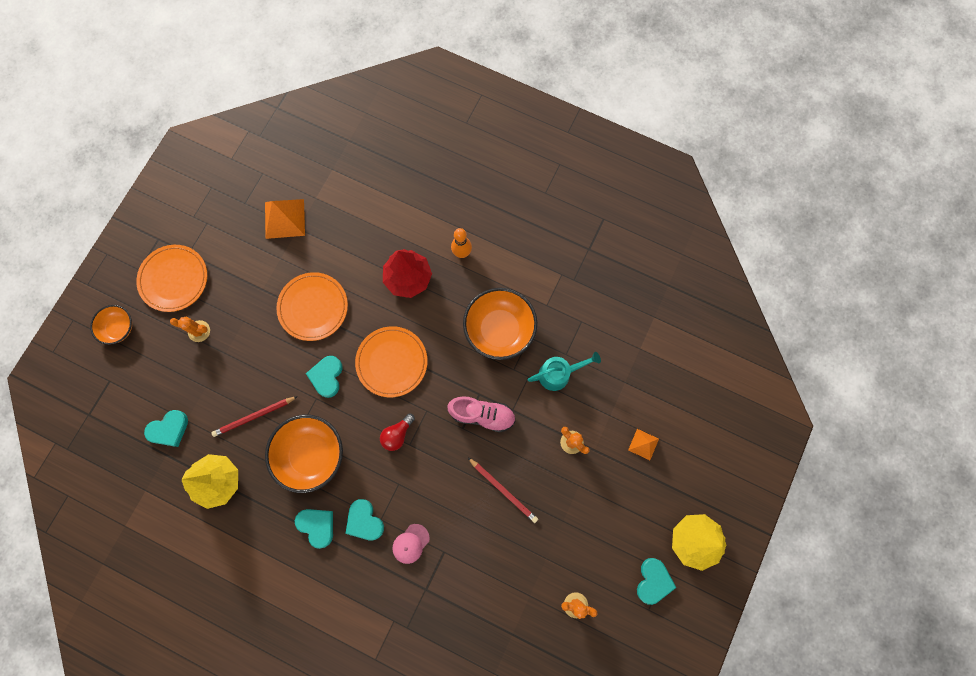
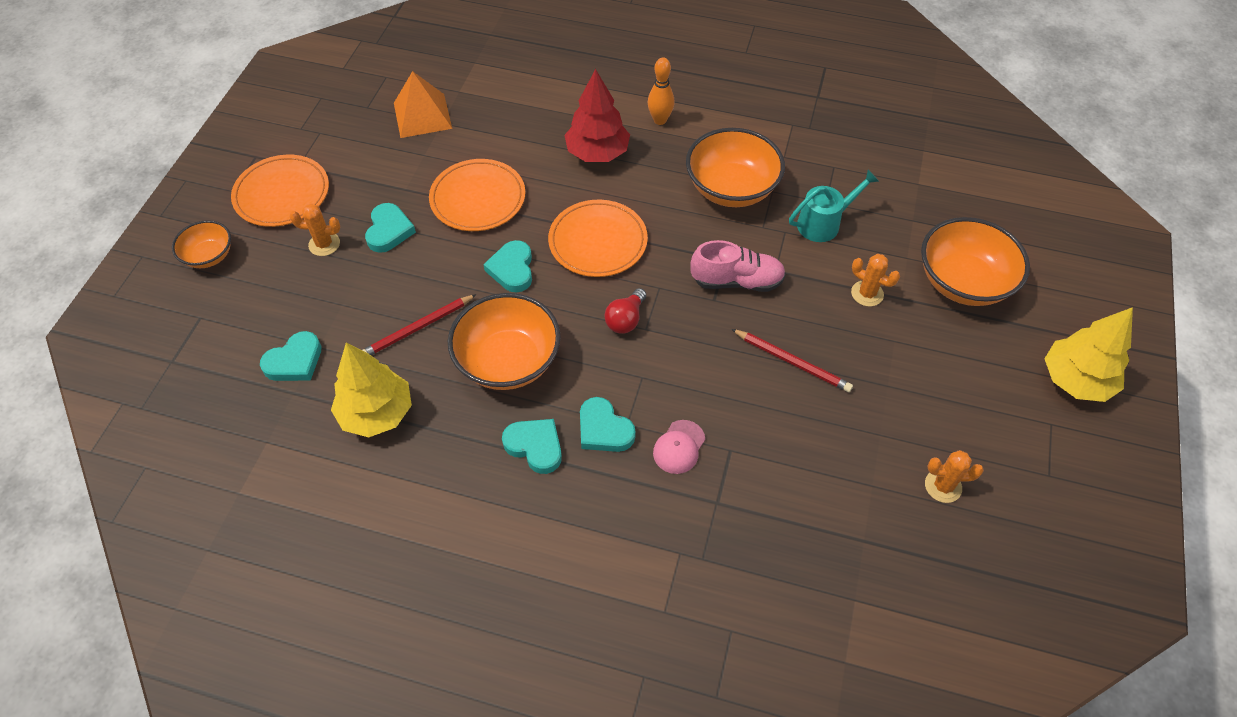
camera: 10 degrees left, 20 degrees down
orange pyramid [628,429,659,460] -> orange bowl [921,217,1030,306]
turquoise heart [637,558,676,605] -> turquoise heart moved to [365,203,416,253]

